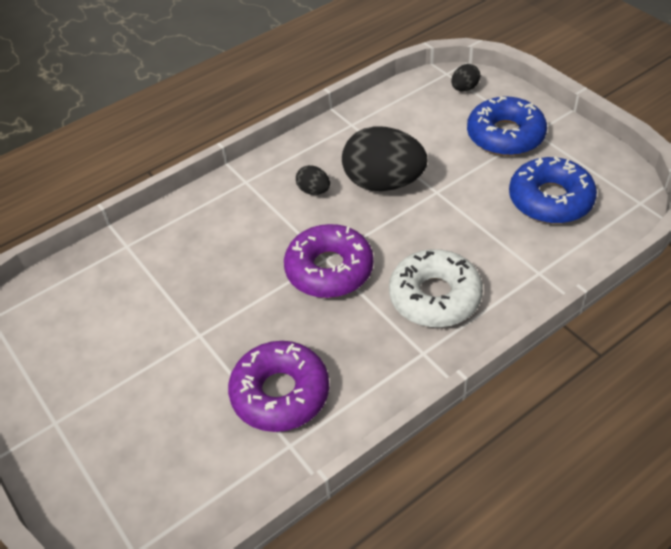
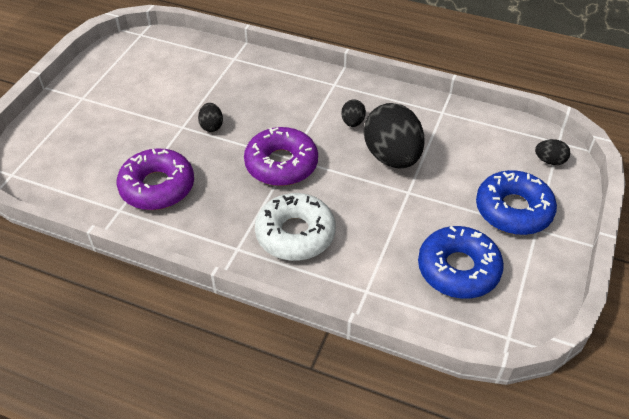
camera: 55 degrees right, 0 degrees up
none -> black egg [198,103,223,132]

